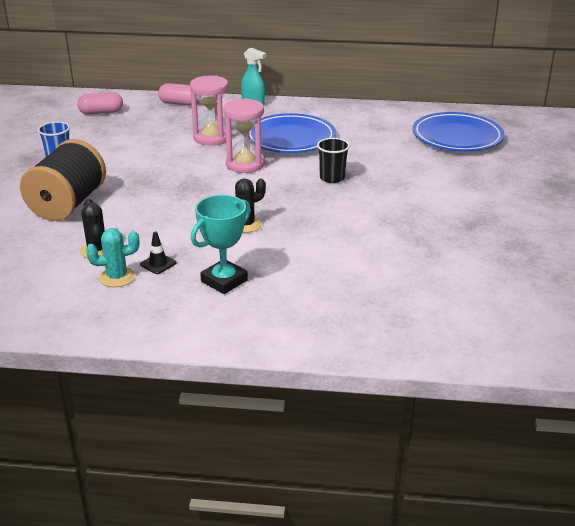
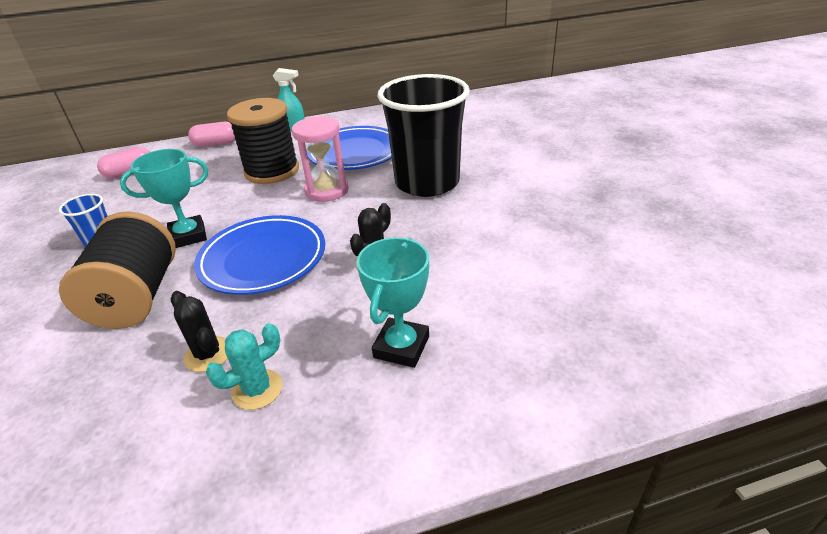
camera: 20 degrees left, 5 degrees up
black traffic cone [140,232,176,274] -> none
pink hourglass [190,75,228,145] -> black spool [227,98,299,184]
black cup [317,138,350,183] -> black cup [377,74,470,197], size x2.37
blue plate [413,112,504,151] -> blue plate moved to [194,215,325,295]
none -> turquoise trophy [120,149,208,248]

